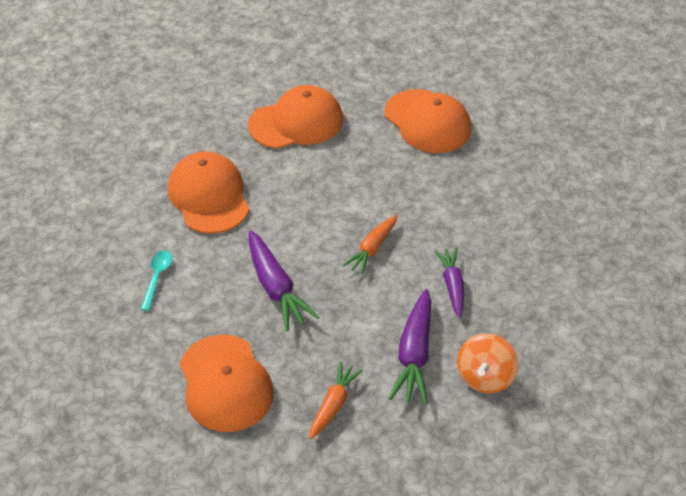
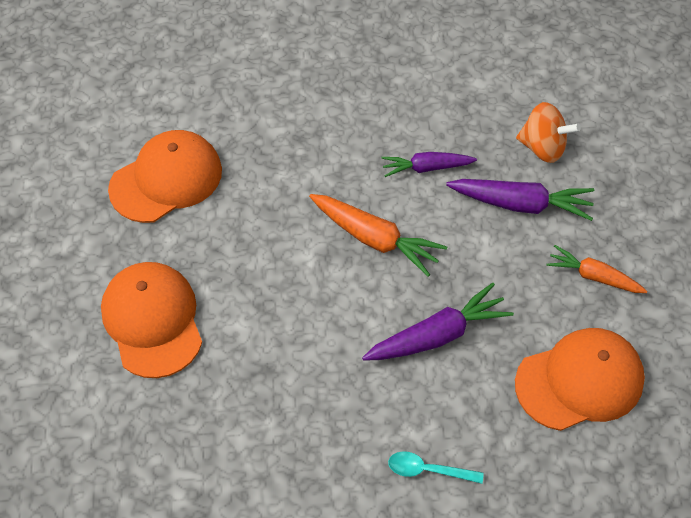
camera: 90 degrees left, 10 degrees up
orange cap [168,151,249,234] -> none
orange carrot [343,215,397,275] -> orange carrot [309,194,447,277], size x1.51

